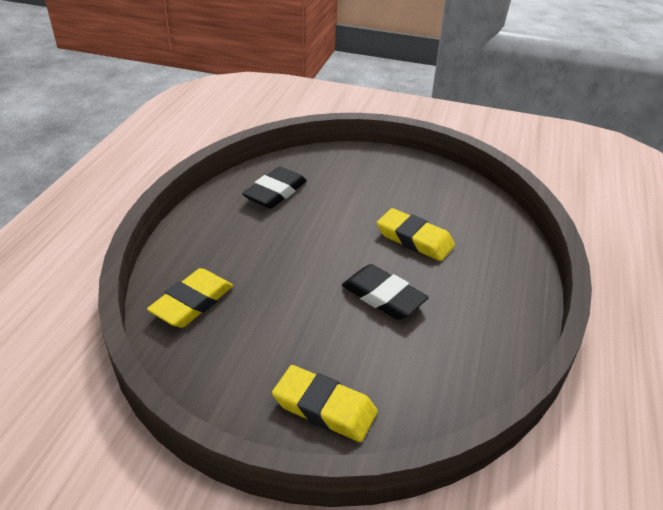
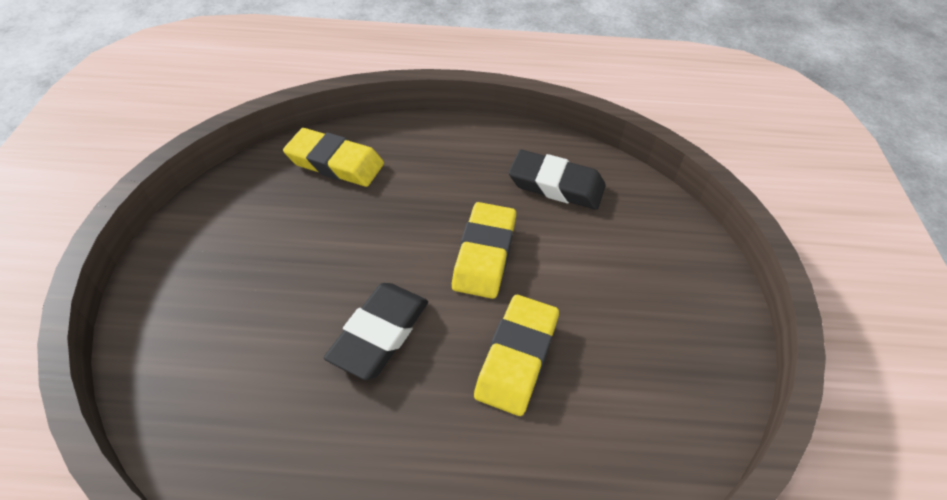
camera: 75 degrees right, 10 degrees up
yellow eraser [272,365,378,442] -> yellow eraser moved to [452,202,516,299]

